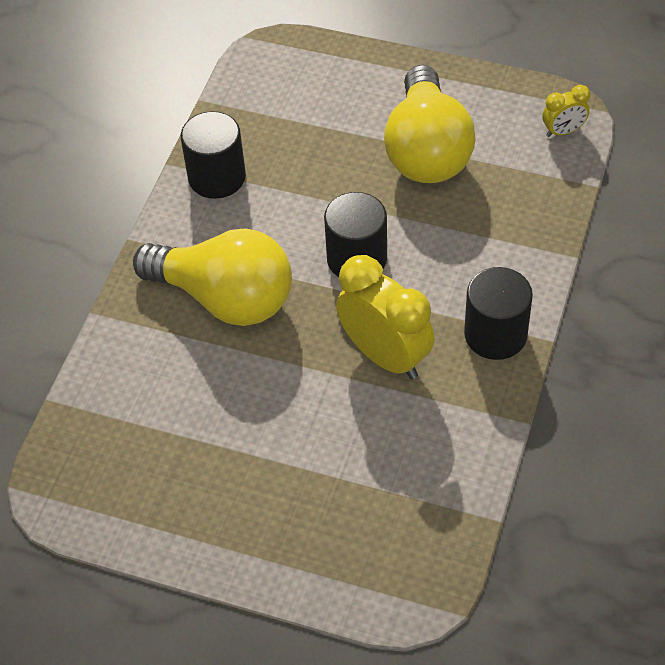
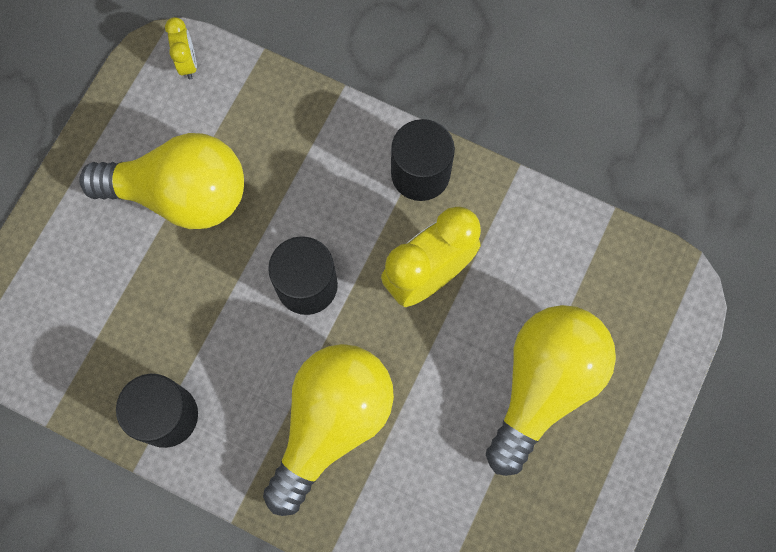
camera: 85 degrees left, 20 degrees up
none -> yellow light bulb [486,305,616,476]

